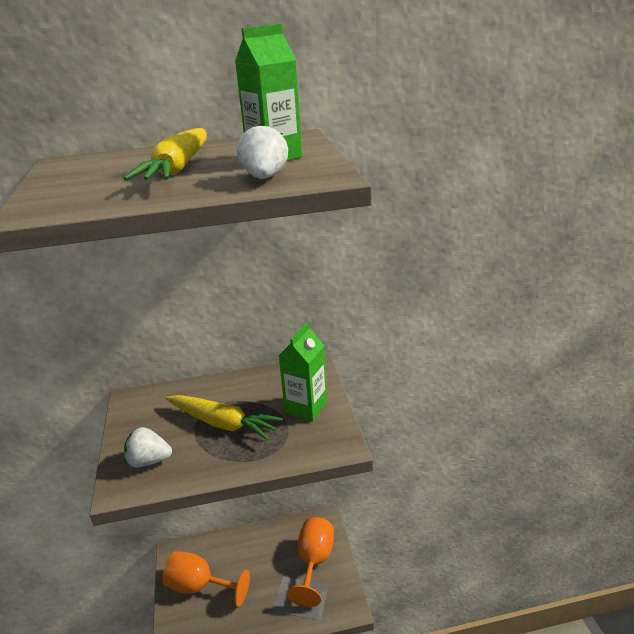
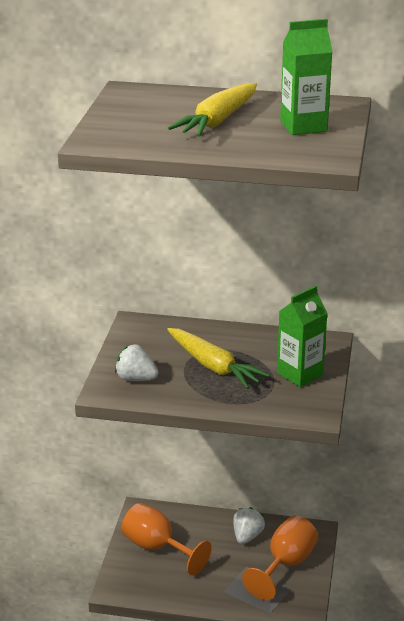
camera: 20 degrees right, 0 degrees up
white strawberry [237,123,288,179] -> white strawberry moved to [233,507,265,544]

